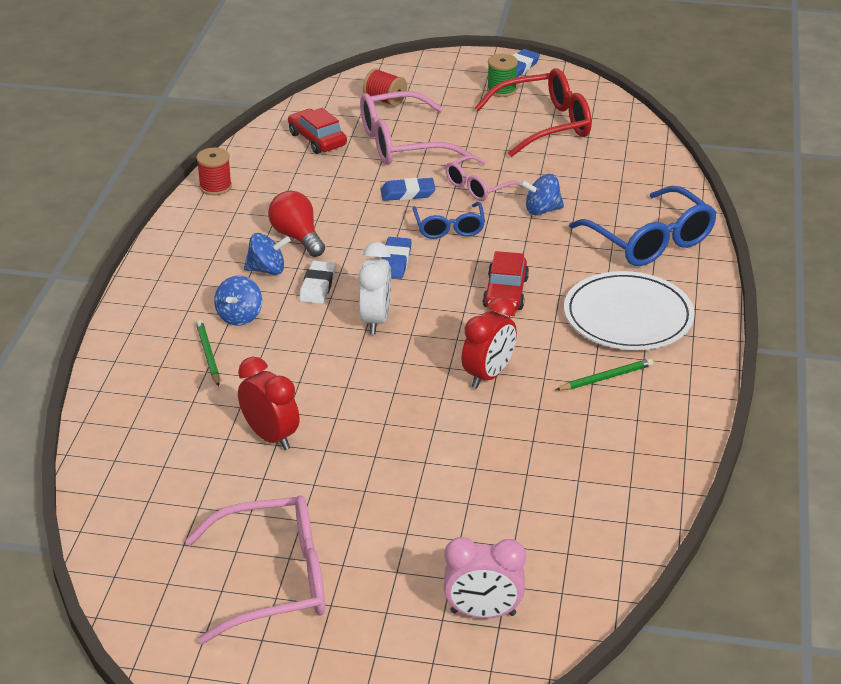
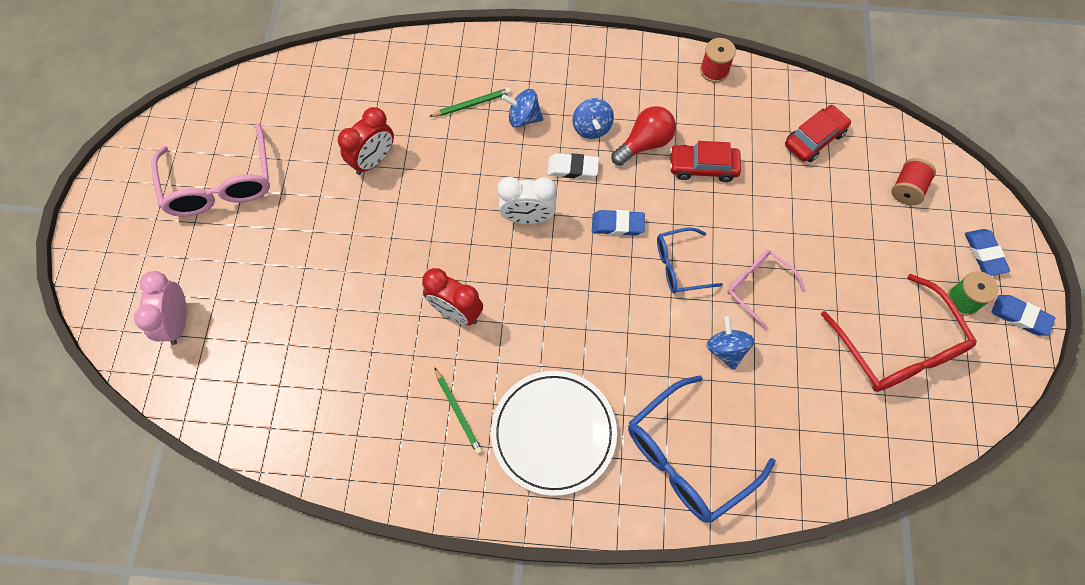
camera: 85 degrees right, 30 degrees up
pink glasses [360,91,472,165] -> none
blue eraser [380,178,436,201] -> blue eraser moved to [965,229,1010,276]
red car [483,251,529,310] -> red car moved to [670,141,741,182]

